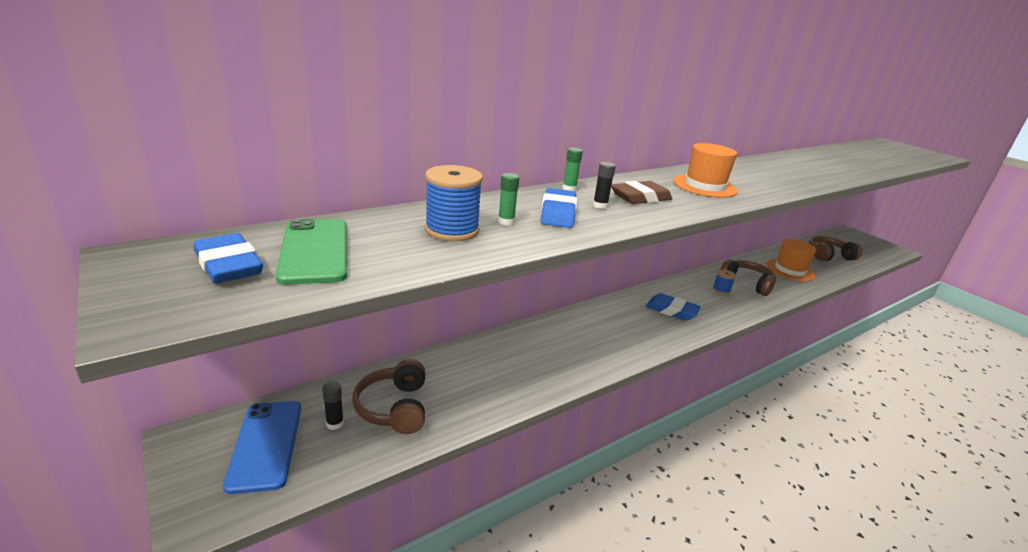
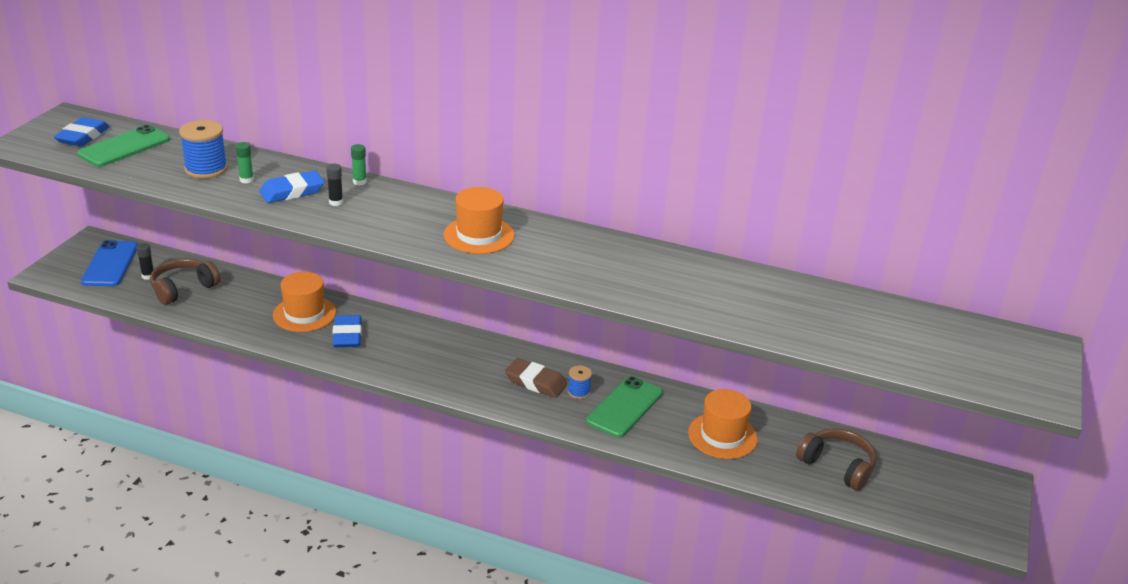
camera: 55 degrees right, 5 degrees up
blue phone [223,401,301,494] -> blue phone turned 45 degrees counterclockwise [81,240,138,286]
brown eraser [611,181,672,204] -> brown eraser moved to [505,358,567,398]
blue eraser [646,293,701,321] -> blue eraser moved to [332,315,362,347]
brown headphones [720,259,777,296] -> green phone [586,376,663,438]
none -> orange hat [273,272,336,332]

